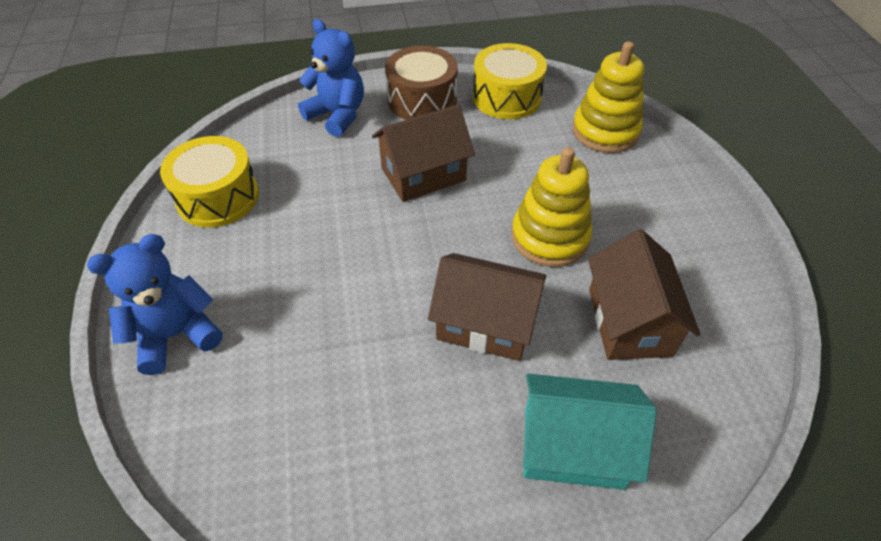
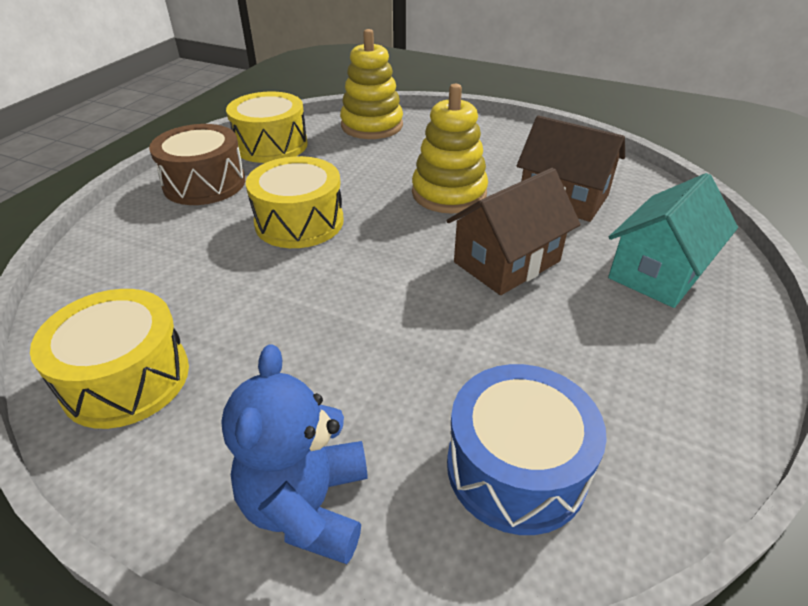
camera: 55 degrees left, 10 degrees down
blue teddy bear [298,19,364,137] -> none
brown house [372,104,475,202] -> yellow drum [246,156,344,248]
none -> blue drum [447,364,607,535]

